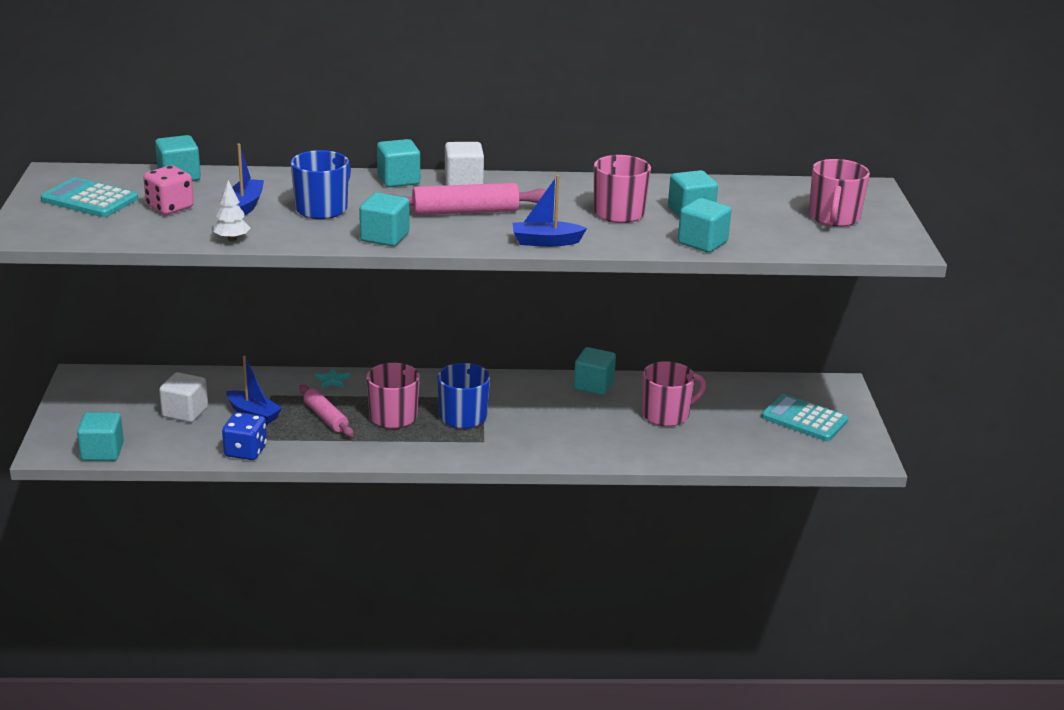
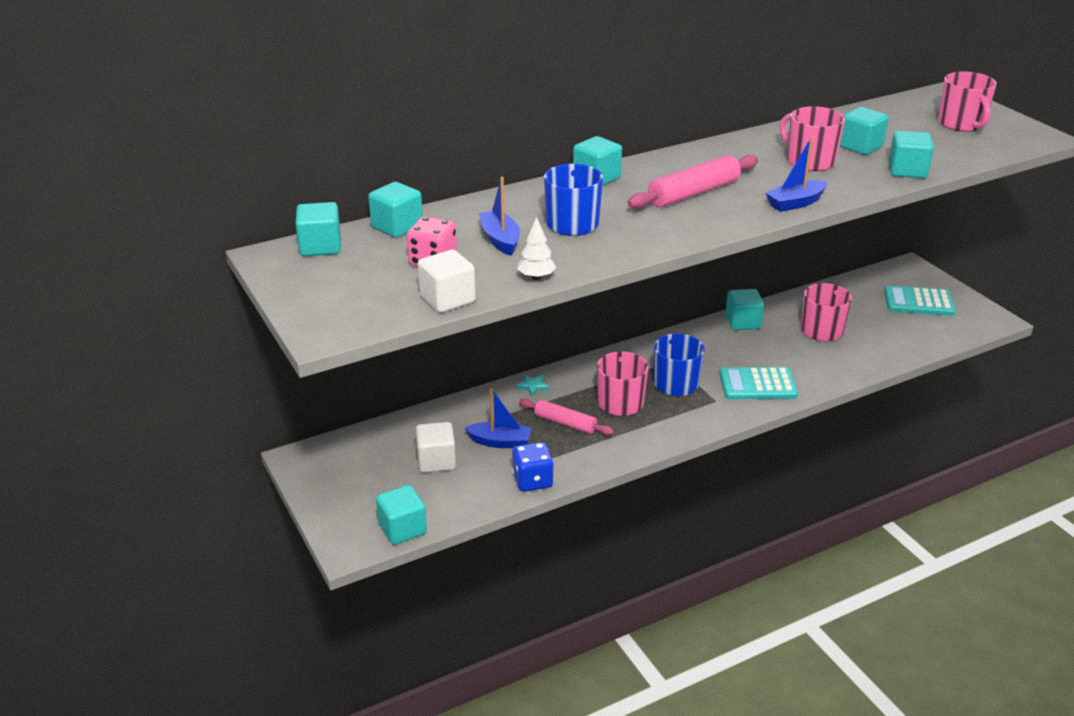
camera: 25 degrees left, 5 degrees up
turquoise calculator [41,177,138,217] -> turquoise calculator moved to [720,367,798,399]
turquoise cube [359,193,409,246] -> turquoise cube moved to [295,202,341,256]
white cube [445,142,484,185] -> white cube moved to [418,250,476,313]

